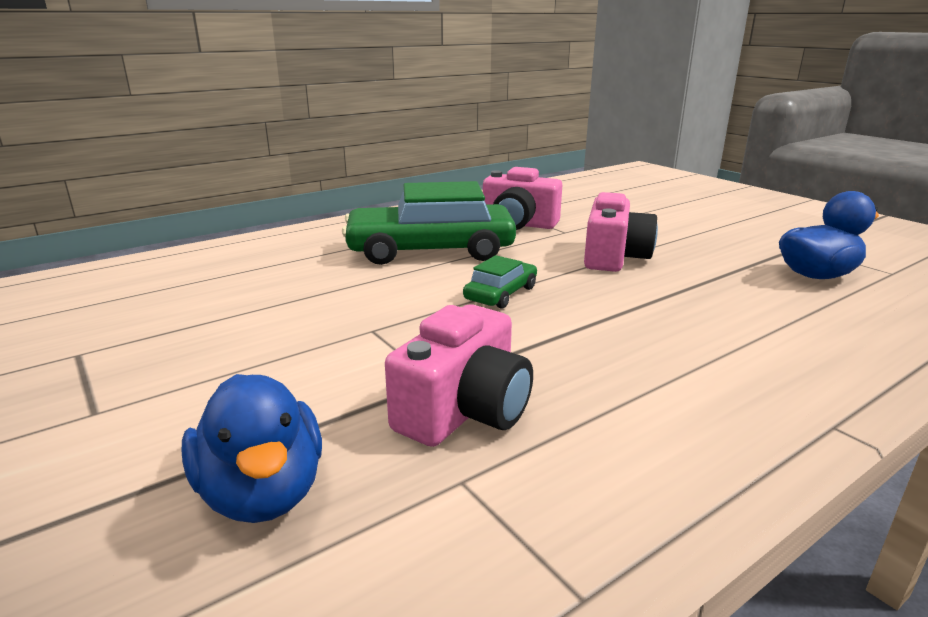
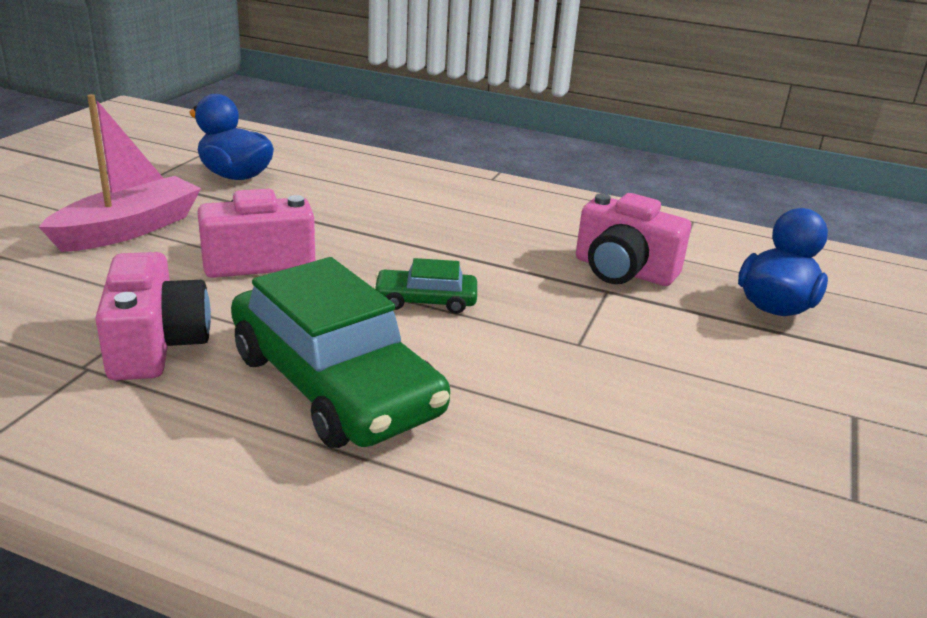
camera: 125 degrees left, 5 degrees up
pink camera [385,305,533,447] -> pink camera turned 150 degrees counterclockwise [576,193,691,286]
none -> pink boat [39,94,201,252]

